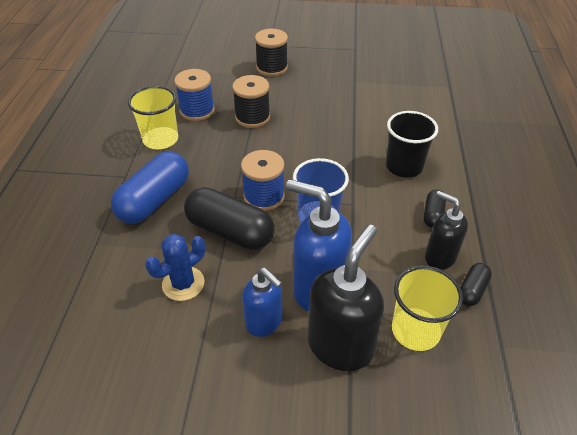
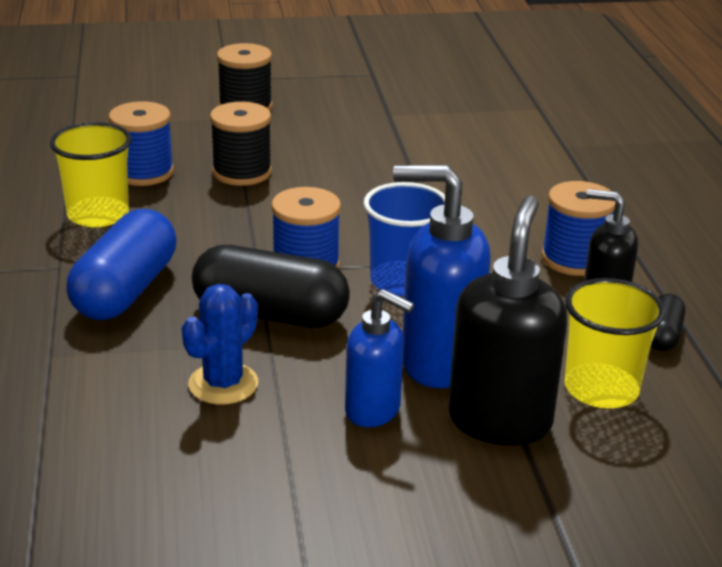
camera: 15 degrees left, 15 degrees down
black cup [386,111,438,178] -> none
black capsule [423,190,446,228] -> blue spool [541,181,616,276]

